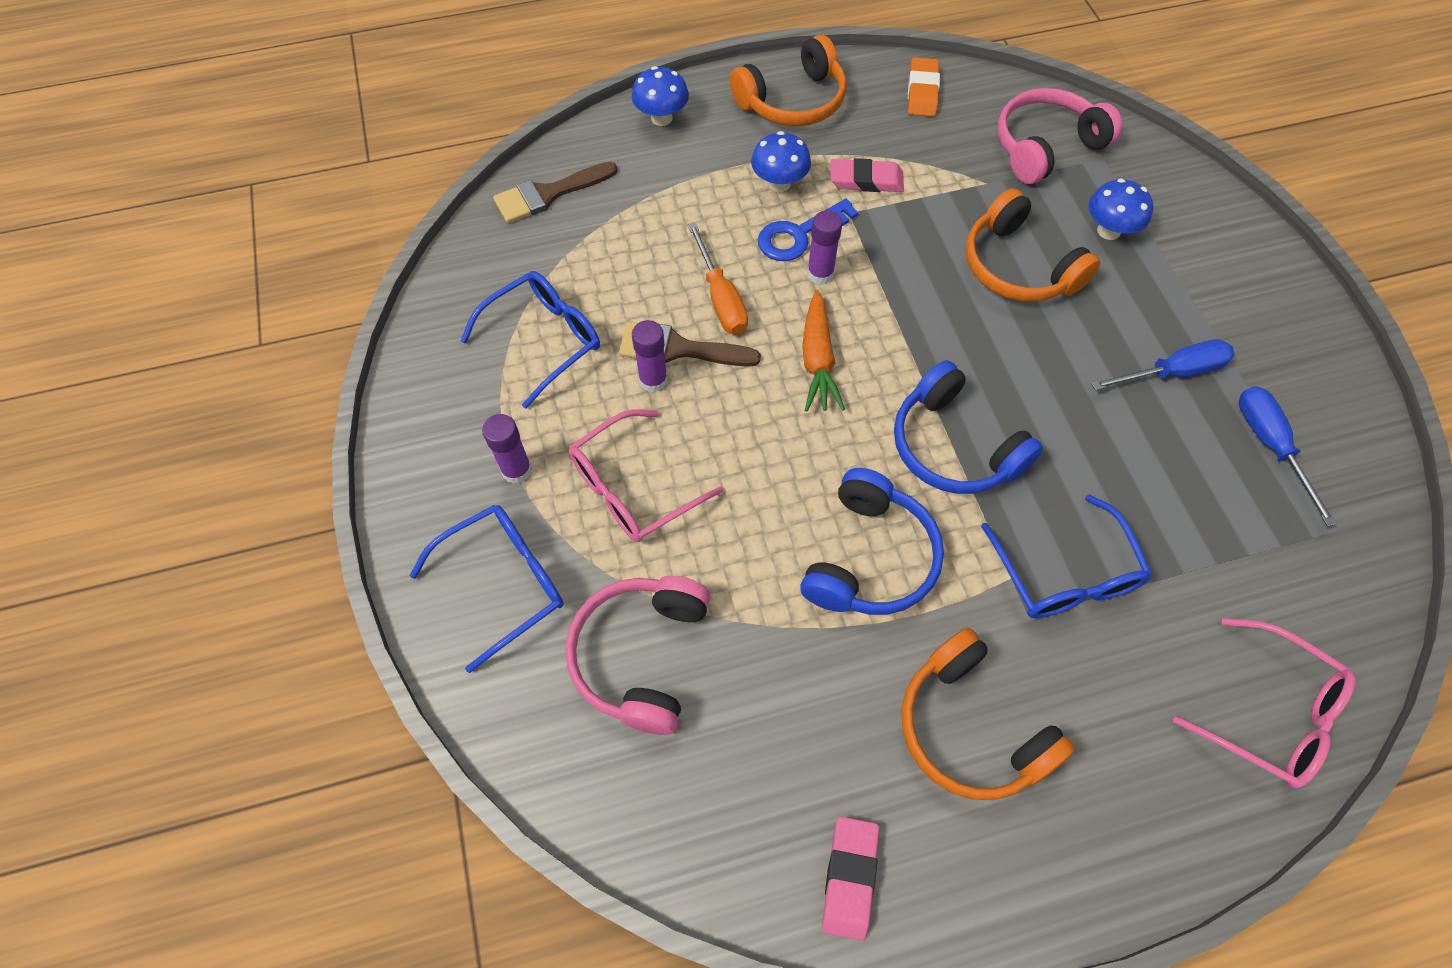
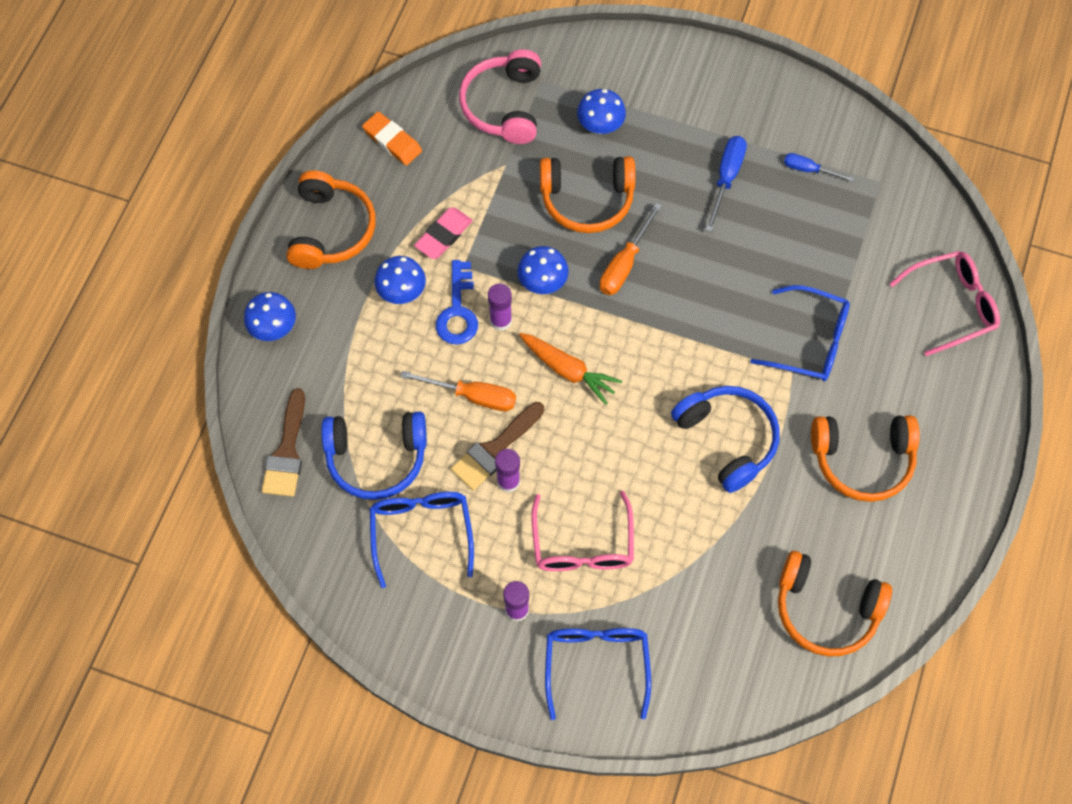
camera: 55 degrees left, 5 degrees up
pink headphones [565,576,711,735] -> none
pink eraser [822,816,879,941] -> none
blue headphones [894,360,1043,494] -> blue headphones moved to [321,412,427,500]
blue screwdriver [1239,386,1337,527] -> blue screwdriver [784,153,855,182], size x0.65
none -> blue mushroom [517,246,569,294]
none -> orange screwdriver [599,203,662,295]
none -> orange headphones [778,551,892,657]

